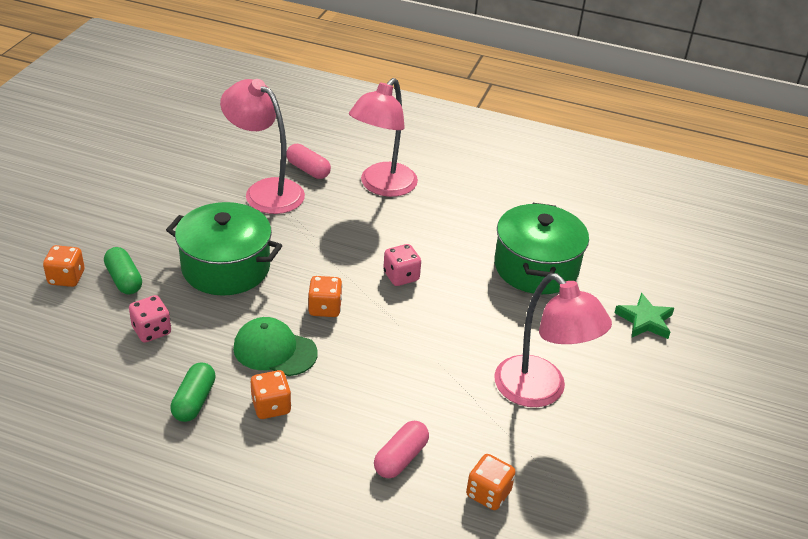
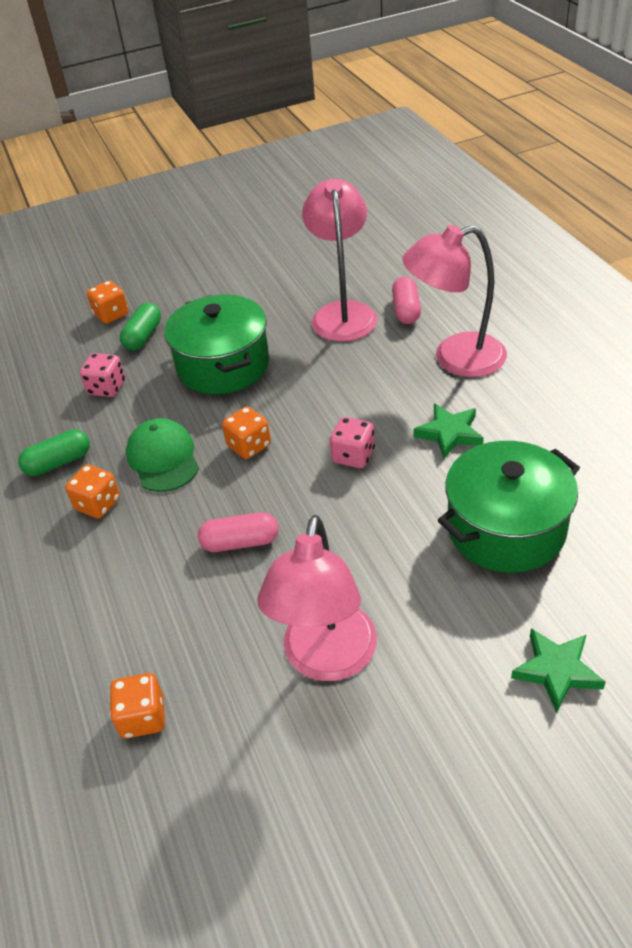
camera: 55 degrees right, 5 degrees up
pink capsule [374,421,429,478] -> pink capsule moved to [198,512,278,552]
none -> green star [413,404,484,459]

